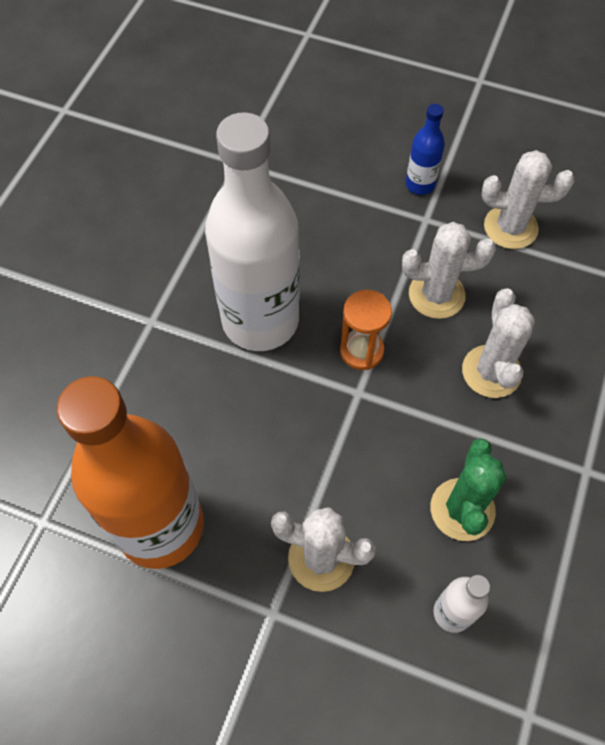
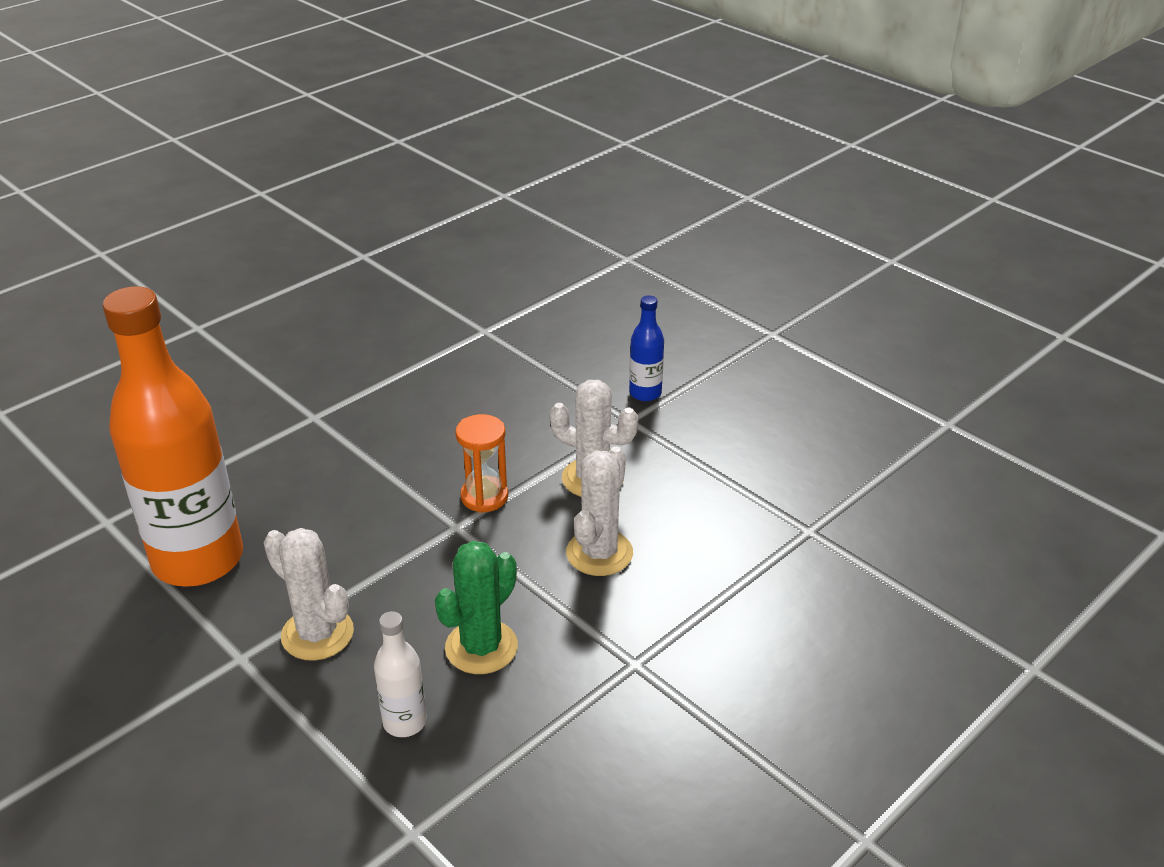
camera: 25 degrees right, 25 degrees down
white bottle [205,112,300,351] -> none
white cactus [482,150,574,249] -> none

